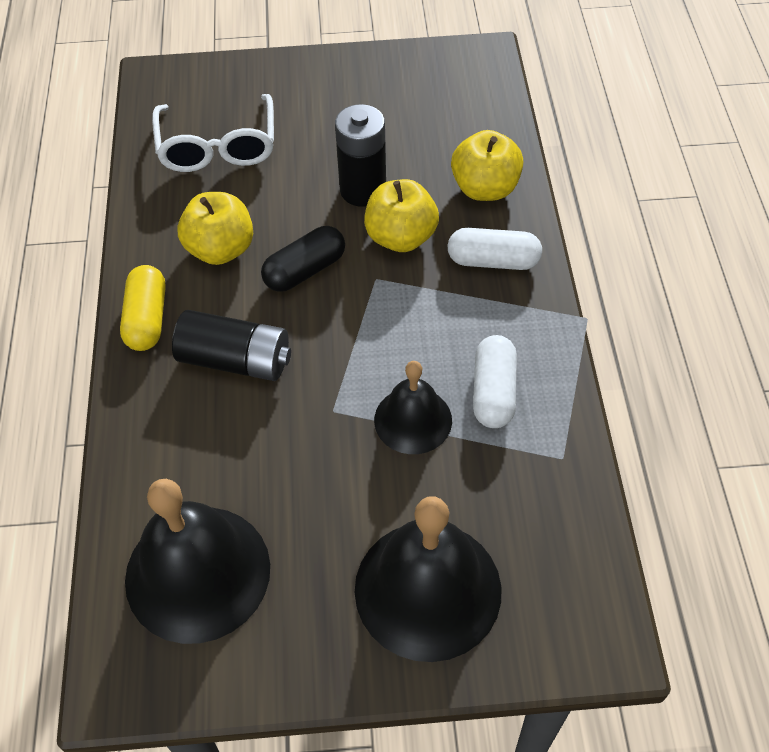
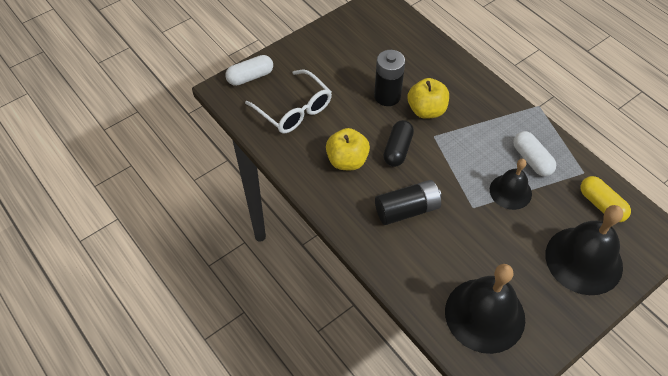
camera: 35 degrees left, 0 degrees up
yellow capsule [120,265,166,351] -> yellow capsule moved to [580,176,631,222]
white capsule [447,228,542,270] -> white capsule moved to [225,55,273,86]
yellow apple [451,130,523,201] -> none

